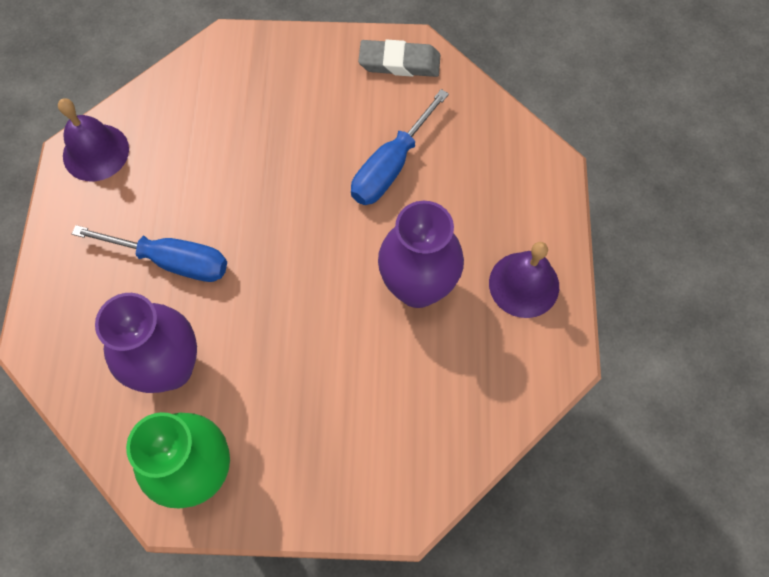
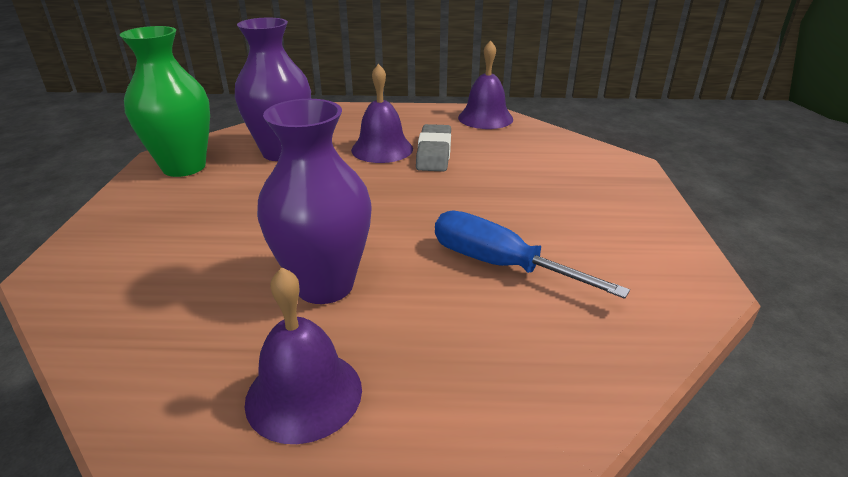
camera: 90 degrees right, 35 degrees down
blue screwdriver [72,225,227,282] -> purple bell [351,64,413,163]
grey eraser [358,39,440,77] -> grey eraser moved to [416,124,451,171]

